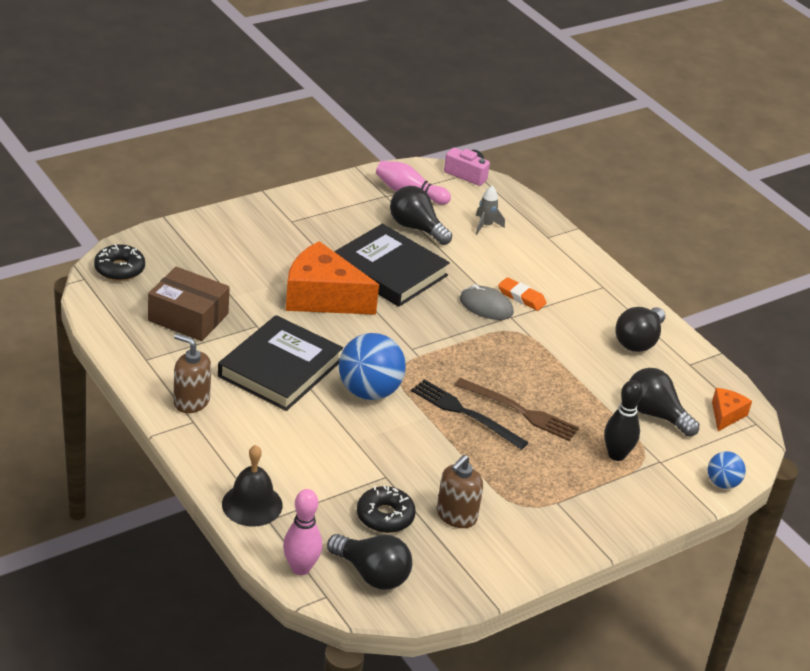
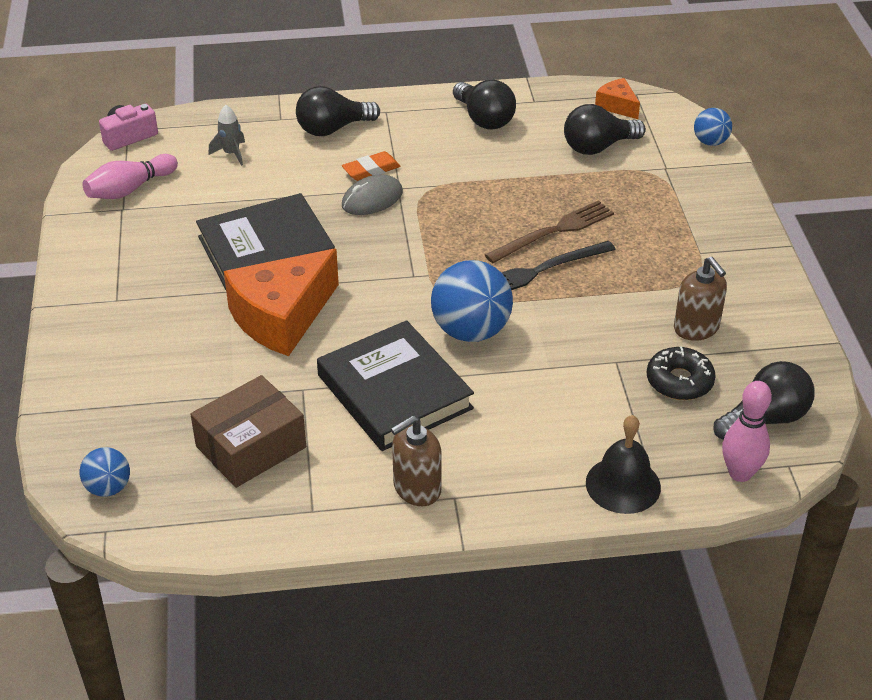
camera: 60 degrees left, 5 degrees up
black donut [94,244,145,281] -> blue ball [80,447,130,497]
black light bulb [390,186,452,245] -> black light bulb moved to [296,86,380,136]
black bowling pin [604,380,643,461] -> none

